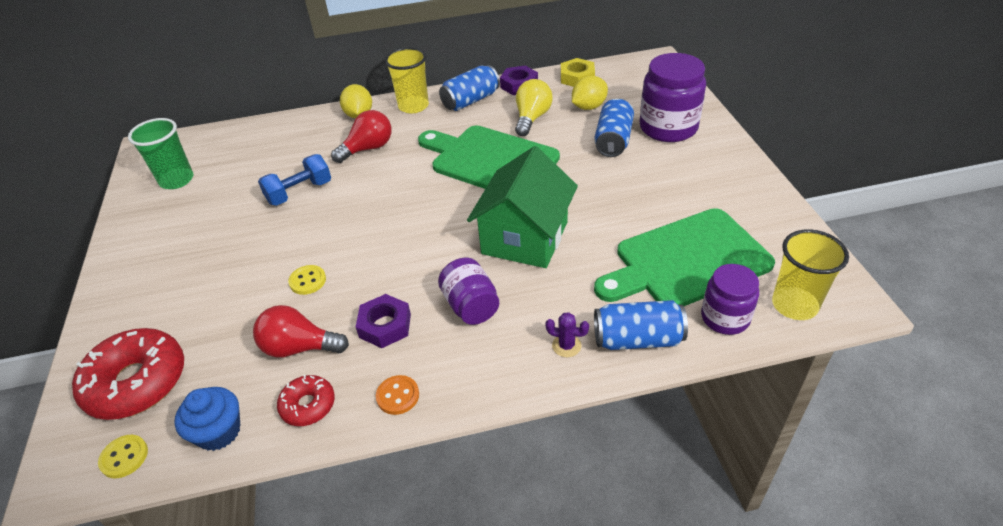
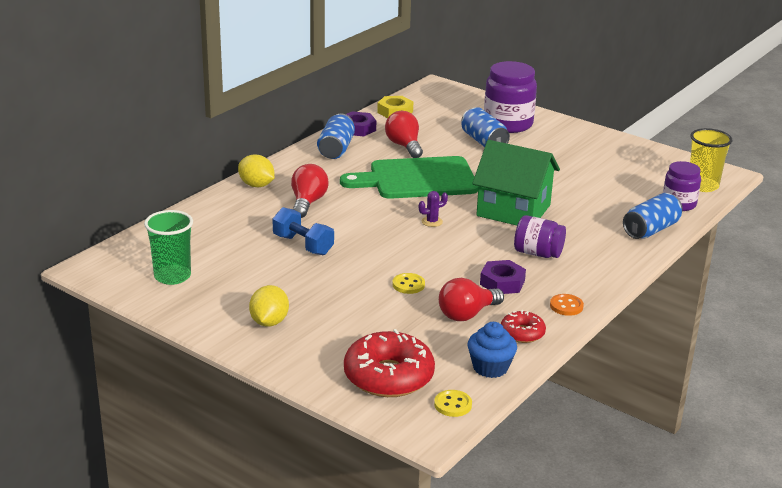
camera: 45 degrees left, 15 degrees down
blue dumbbell [258,154,331,206] -> blue dumbbell turned 60 degrees counterclockwise [273,207,334,255]
yellow cup [385,47,429,113] -> none
green house [467,146,578,268] -> green house turned 45 degrees counterclockwise [472,140,560,225]
yellow light bulb [515,79,553,136] -> red light bulb [385,111,423,158]
purple cactus [545,312,589,357] -> purple cactus moved to [419,191,448,227]
yellow lemon [572,76,608,110] -> yellow lemon moved to [249,285,289,327]
green cutting board [594,208,775,306] -> none

